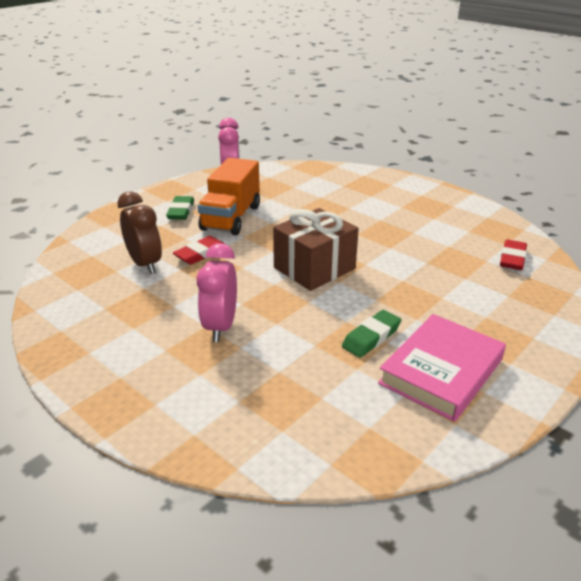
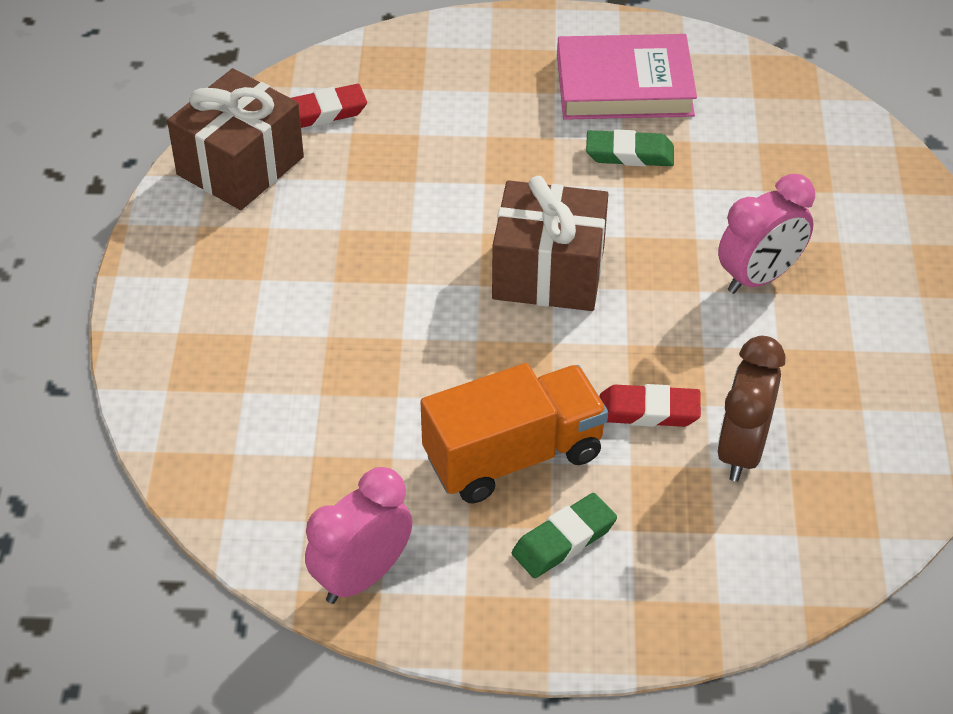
camera: 130 degrees left, 15 degrees up
none -> brown gift [167,68,304,210]

